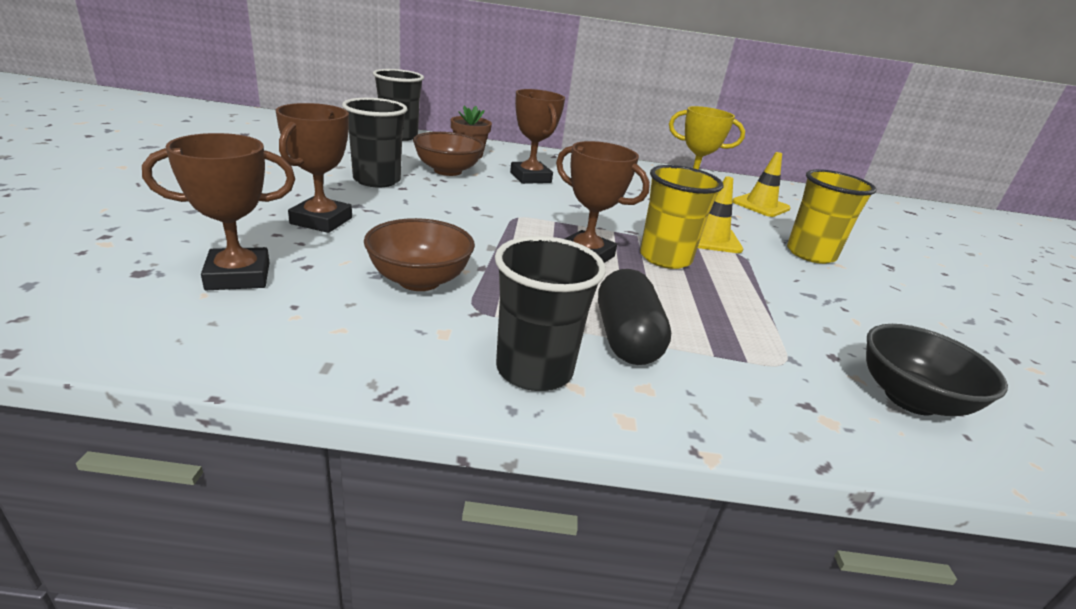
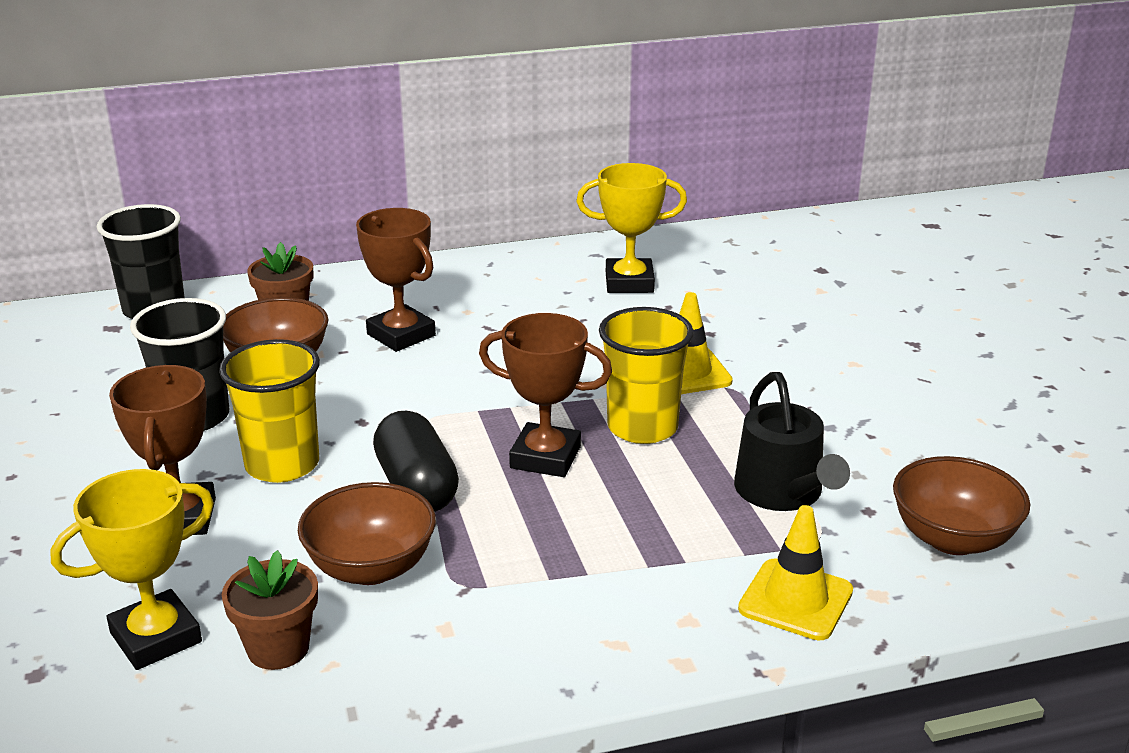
camera: 15 degrees left, 0 degrees up
brown trophy [142,133,295,290] -> yellow trophy [50,469,214,670]
black cup [495,236,606,391] -> none
black capsule [598,269,671,365] -> black capsule moved to [373,411,459,512]
yellow traffic cone [732,152,791,217] -> yellow traffic cone moved to [738,505,853,640]
yellow cup [787,169,877,264] -> yellow cup moved to [219,339,320,483]
black bowl [866,324,1008,416] -> brown bowl [893,456,1030,555]
none -> brown flower pot [222,550,318,670]
none -> black watering can [734,372,850,511]

